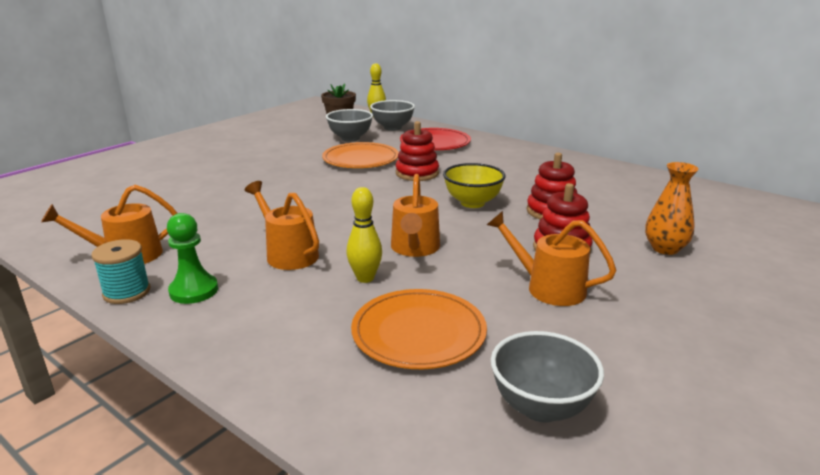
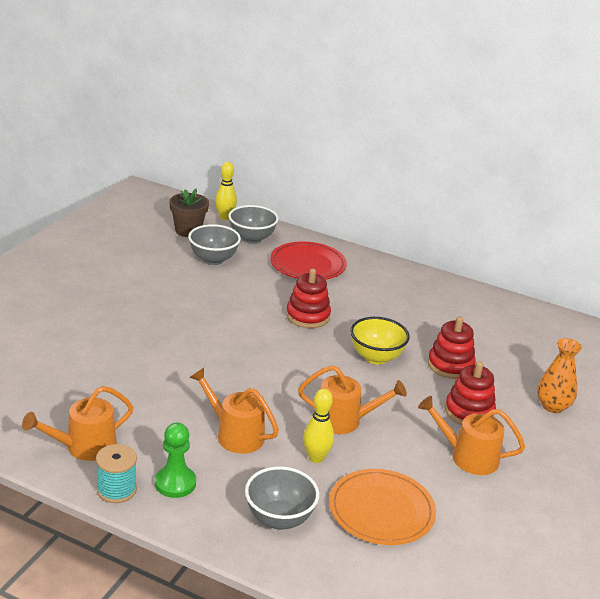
camera: 15 degrees left, 5 degrees up
orange plate [322,142,399,168] -> none
orange watering can [391,174,440,257] -> orange watering can turned 75 degrees counterclockwise [298,365,407,434]
grey bowl [491,331,604,422] -> grey bowl moved to [245,466,319,530]

